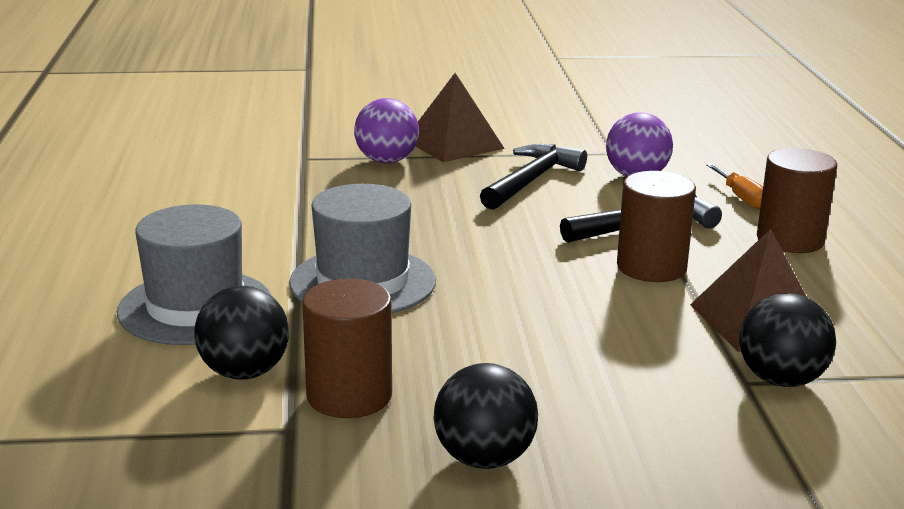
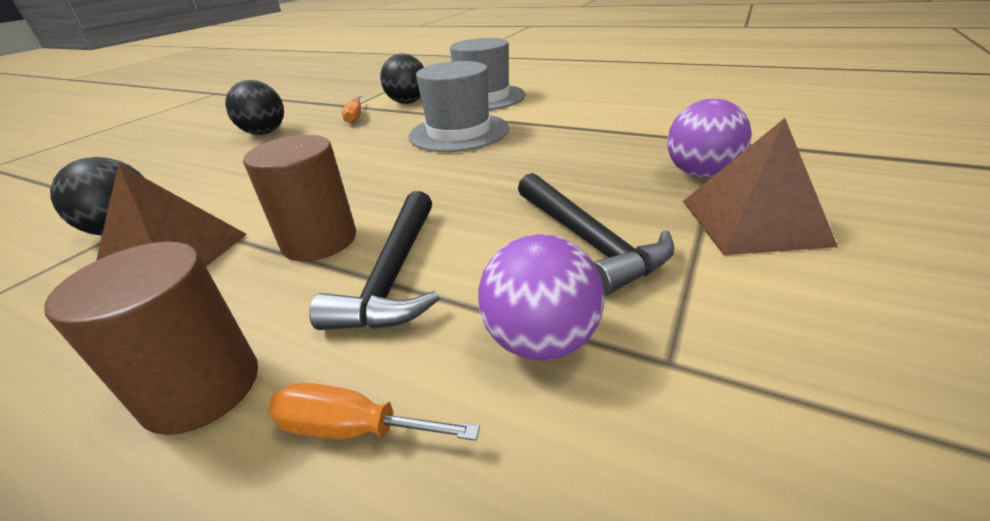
camera: 125 degrees right, 10 degrees up
brown cylinder [302,279,392,418] -> orange screwdriver [341,95,362,124]

